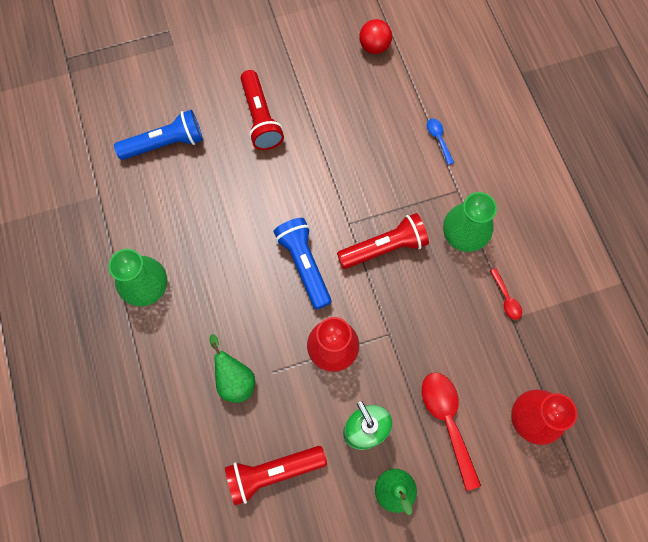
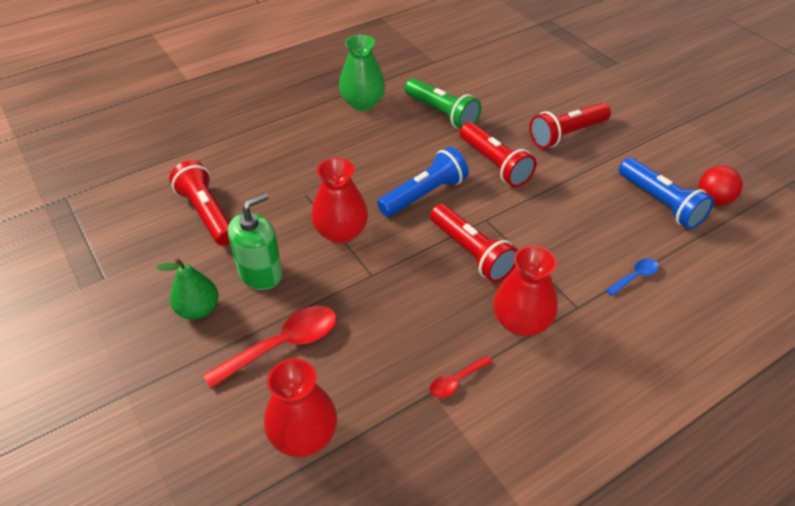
camera: 75 degrees right, 25 degrees down
blue flashlight [114,110,203,160] -> blue flashlight moved to [619,158,714,229]
green pear [209,334,255,403] -> none
green vase [443,192,497,252] -> red vase [493,245,558,336]
none -> green flashlight [405,78,481,128]
none -> red flashlight [460,122,536,187]

